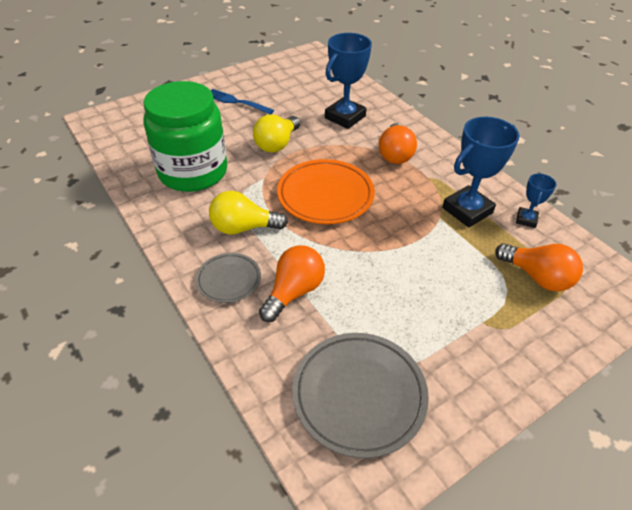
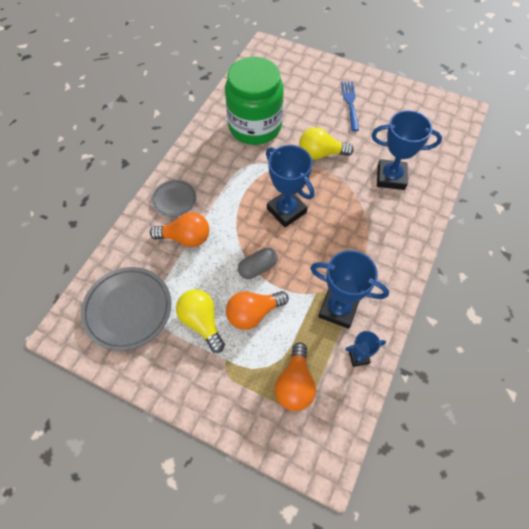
camera: 60 degrees right, 15 degrees up
yellow light bulb [209,191,288,235] -> yellow light bulb moved to [176,289,225,353]
orange plate [277,159,375,224] -> blue trophy [266,145,315,227]
orange light bulb [379,123,417,164] -> orange light bulb moved to [226,291,289,330]
none -> grey capsule [238,248,278,279]

